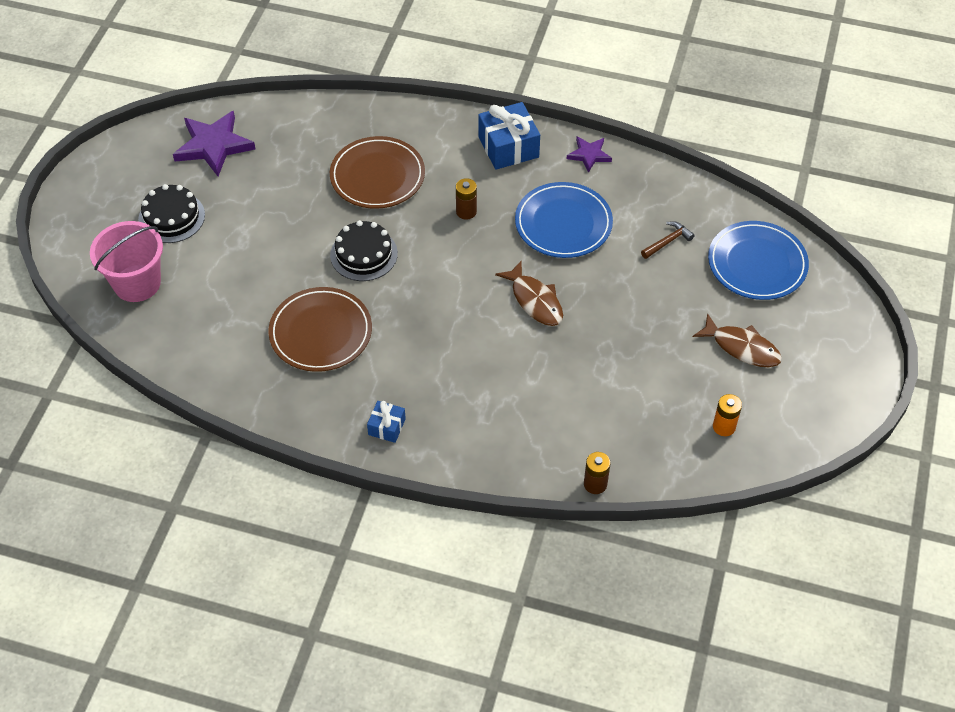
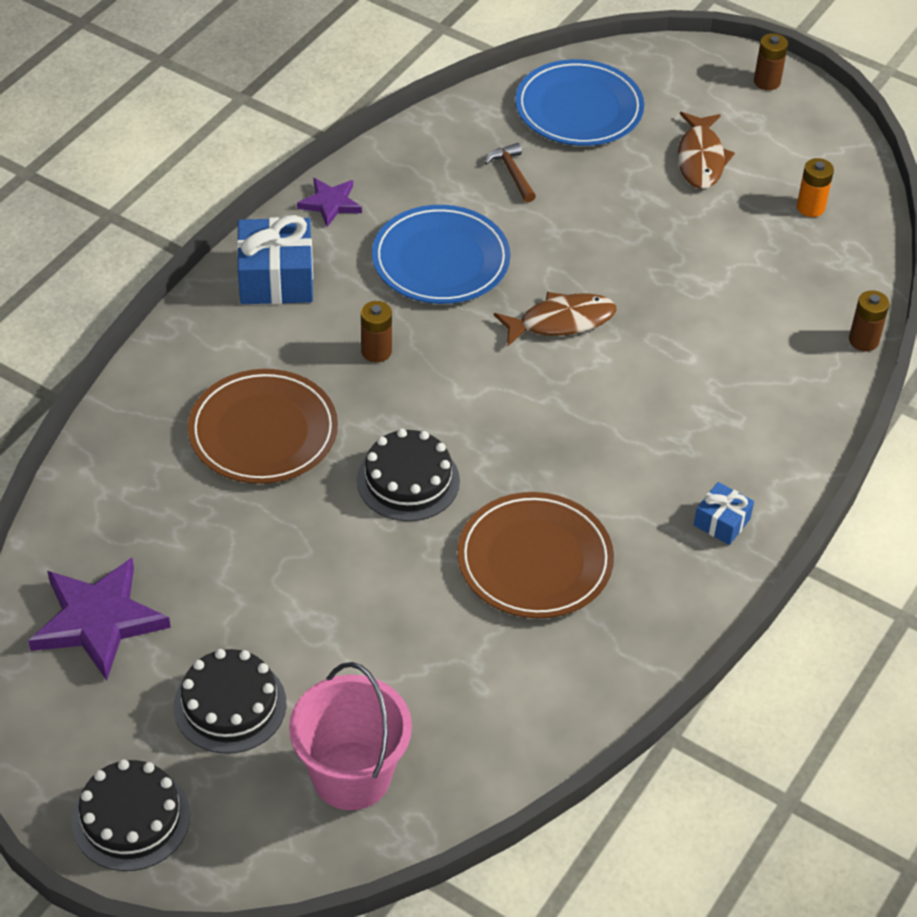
camera: 75 degrees left, 5 degrees down
brown fish [693,313,782,367] -> brown fish turned 135 degrees clockwise [678,112,735,189]
none -> black cake [72,759,190,871]
none -> brown battery [754,33,788,90]

